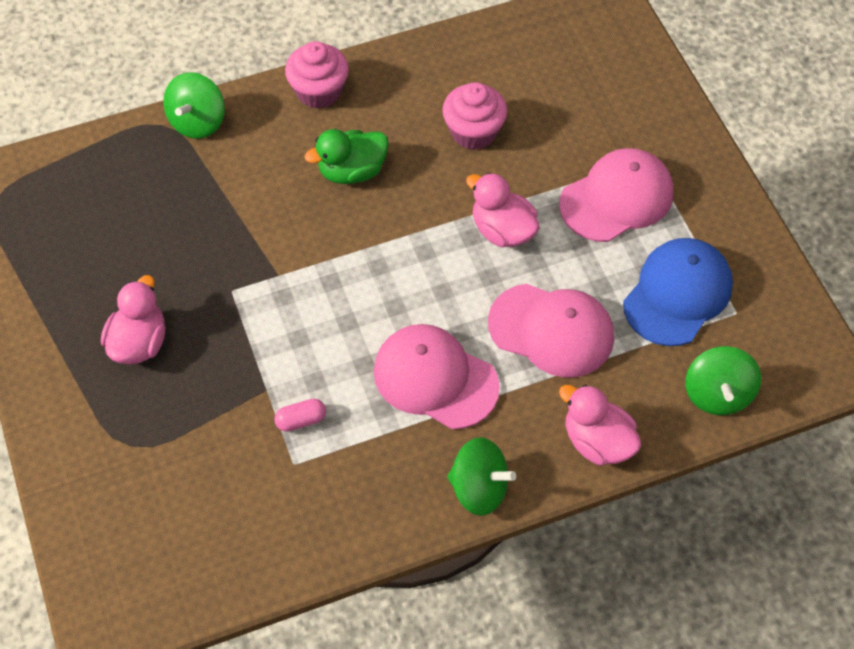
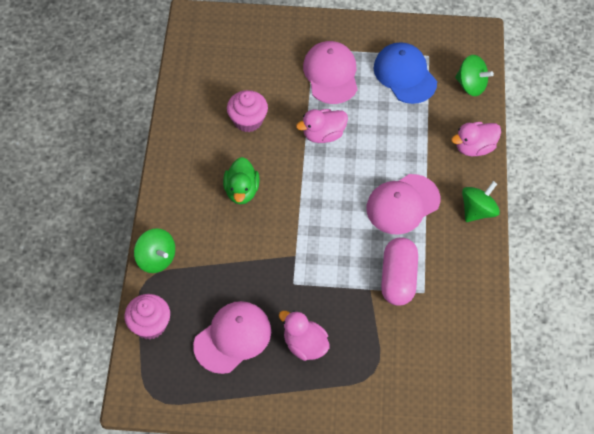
camera: 65 degrees left, 0 degrees up
pink capsule [274,399,326,432] -> pink capsule [381,238,418,306], size x2.24
pink cupcake [285,41,349,109] -> pink cupcake moved to [125,294,170,339]
pink cap [488,284,614,377] -> pink cap moved to [193,301,271,374]

